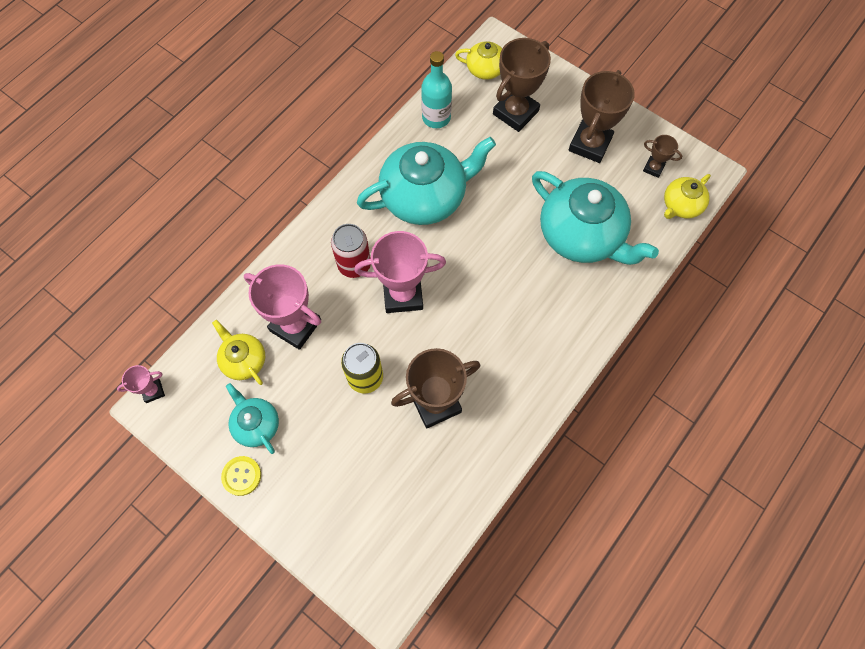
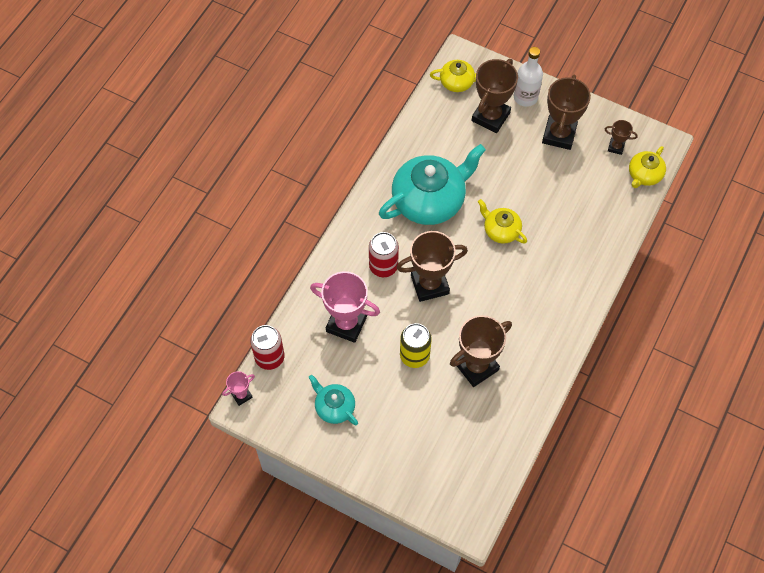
camera: 10 degrees left, 5 degrees down
yellow teapot [212,320,265,385] -> yellow teapot moved to [478,199,527,244]
yellow button [221,456,261,496] -> none
pink trophy [354,231,446,313] -> brown trophy [396,231,468,302]
turquoise bottle [421,51,452,128] -> none
turquoise teapot [532,171,659,265] -> none
none -> red can [250,325,284,370]
none -> white bottle [514,47,543,107]

